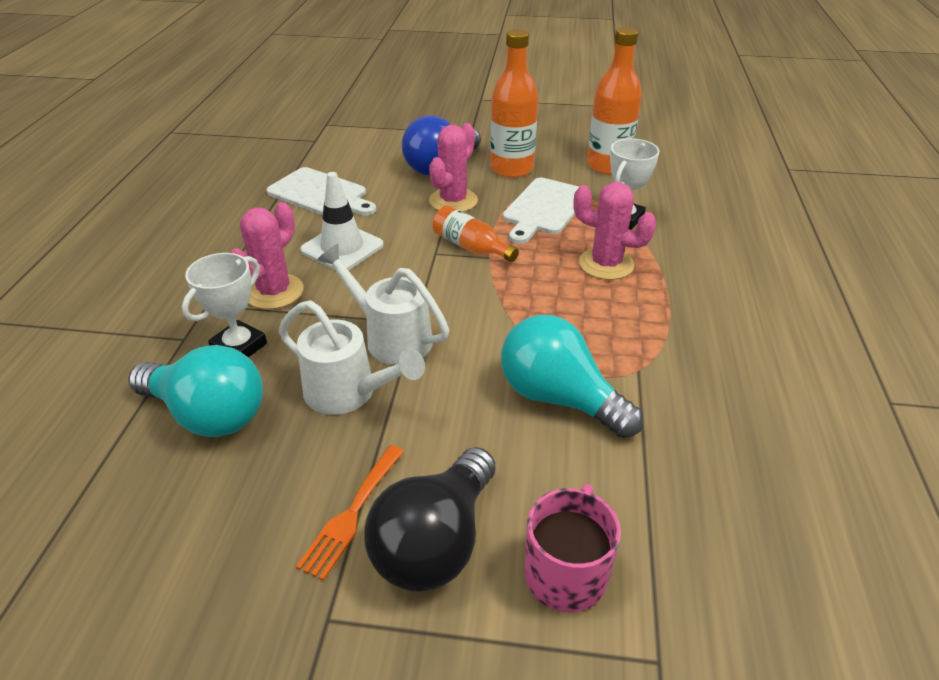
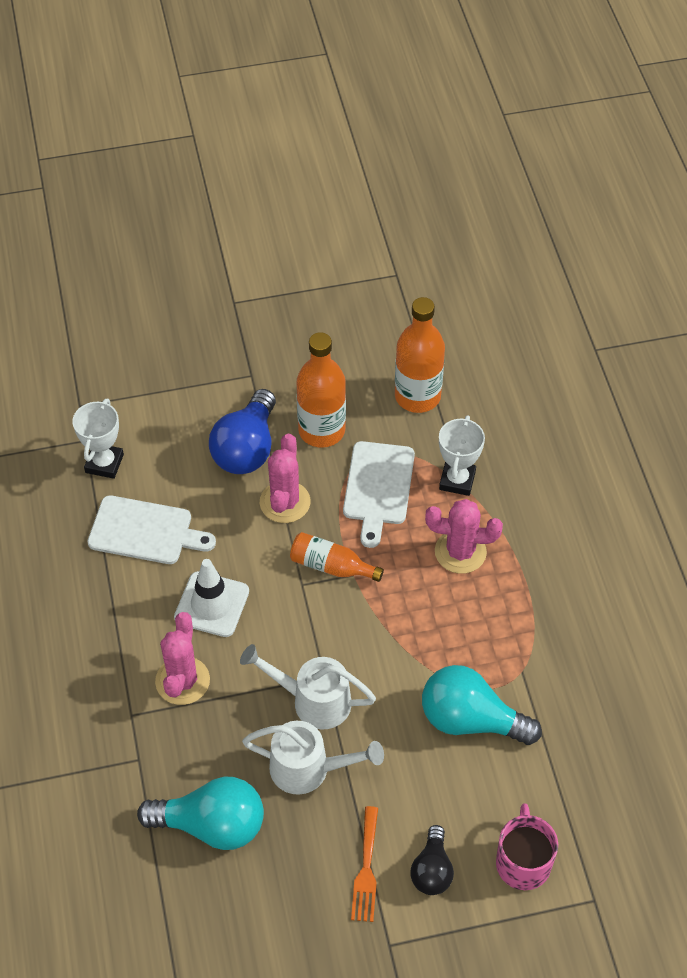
camera: 20 degrees left, 15 degrees up
white trophy [182,253,267,357] -> white trophy moved to [73,399,124,479]
black light bulb [364,447,496,592] -> black light bulb [410,825,454,895], size x0.59

